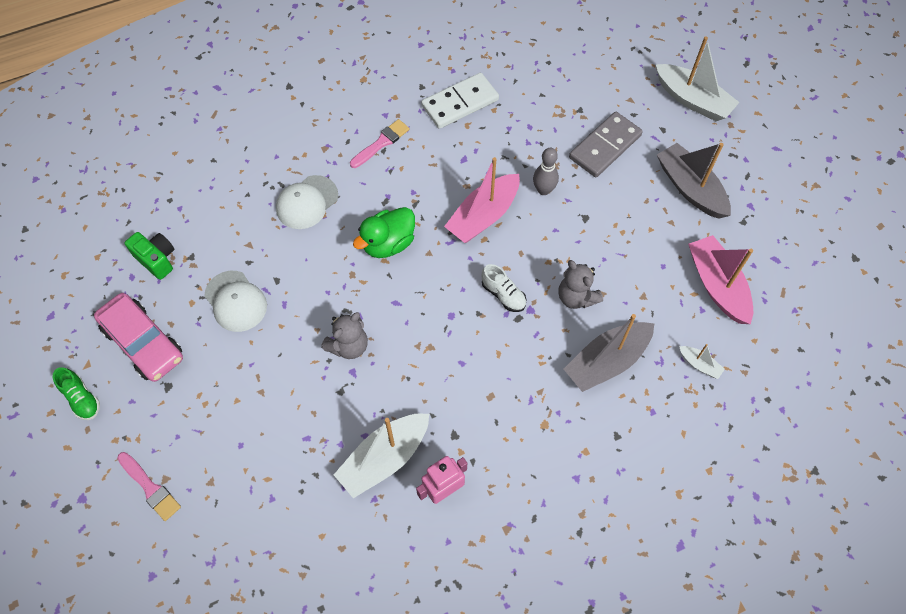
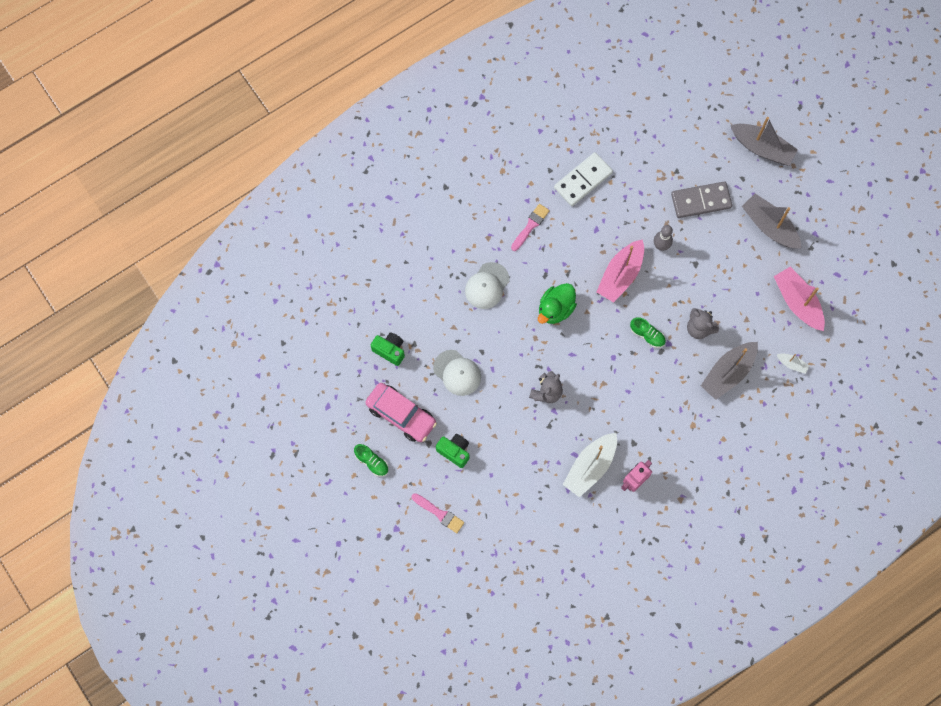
camera: 10 degrees left, 10 degrees up
white shoe [482,264,527,312] -> green shoe [630,317,666,348]
grey domino [569,112,643,177] -> grey domino turned 45 degrees clockwise [671,181,732,218]
white boat [656,36,739,121] -> grey boat [730,117,798,166]
none -> green camera [436,434,469,468]

